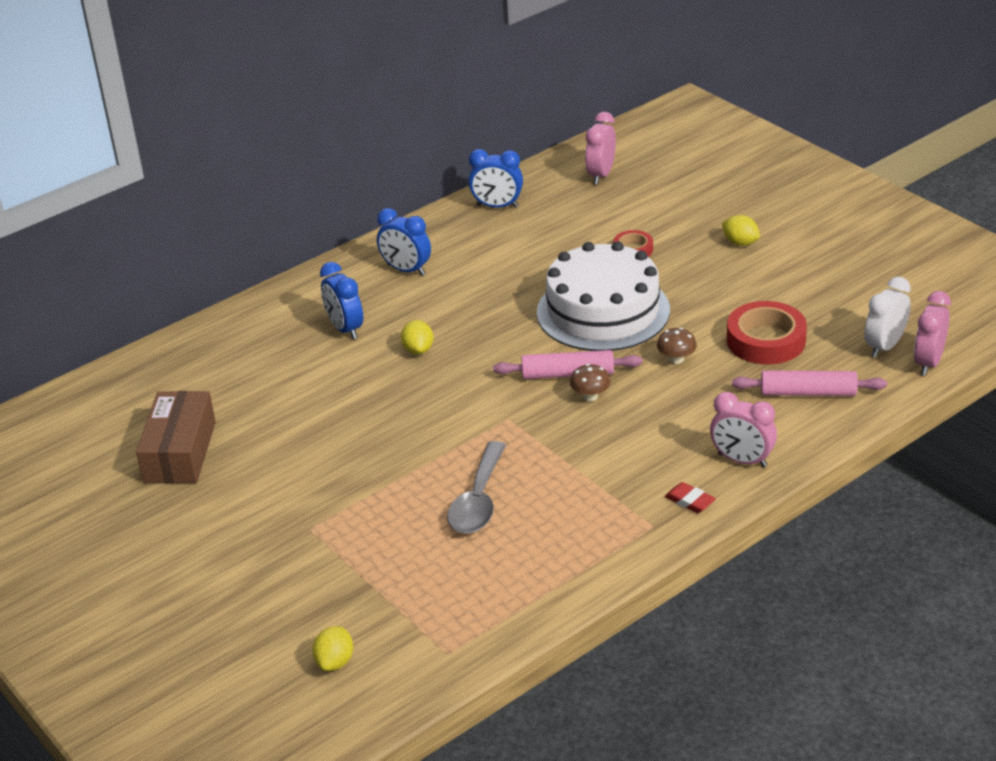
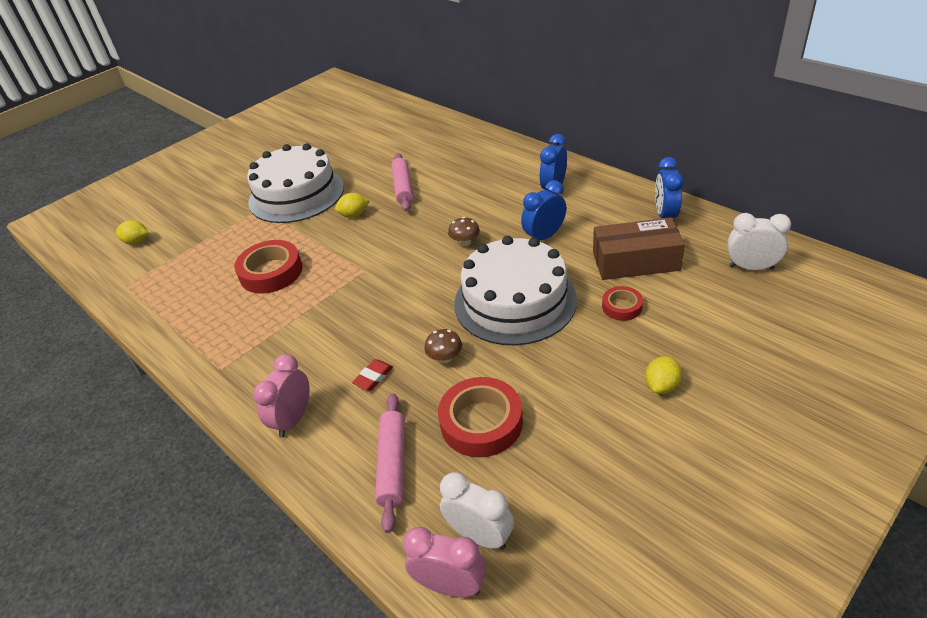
camera: 85 degrees right, 5 degrees up
brown box [136,391,216,483] -> brown box moved to [593,217,685,280]
blue clock [320,262,363,339] -> blue clock moved to [521,180,566,240]
yellow lemon [401,320,434,355] -> yellow lemon moved to [335,193,369,218]
grey spoon [447,441,506,534] -> red tape [234,240,303,294]
pink rolling pin [493,350,642,379] -> pink rolling pin moved to [391,153,413,212]
brown mushroom [570,364,611,401] -> brown mushroom moved to [448,217,480,246]
pink clock [585,112,616,184] -> white clock [727,213,791,270]
red eraser [665,482,716,513] -> red eraser moved to [352,359,393,391]
none -> white cake [247,143,344,223]

